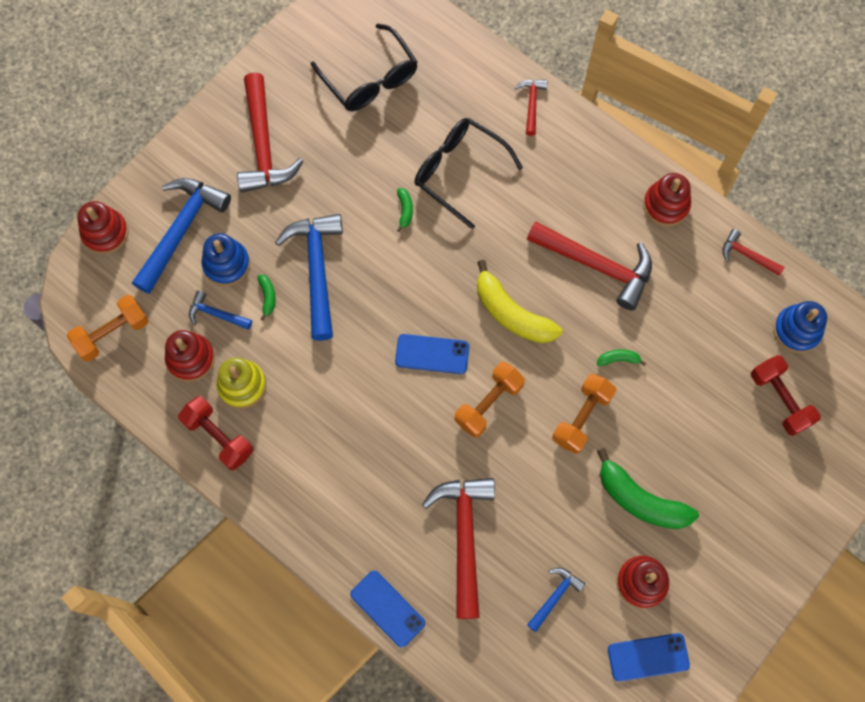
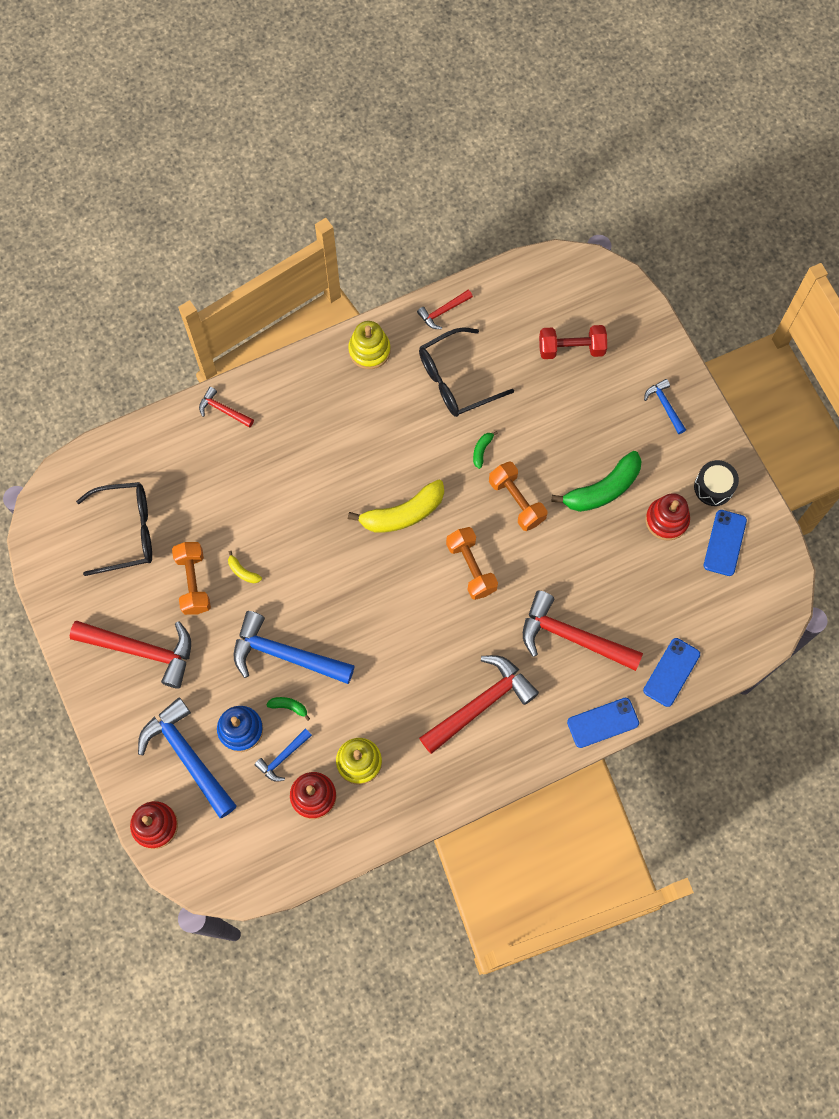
camera: 65 degrees left, 0 degrees up
orange dumbbell [67,295,149,362] -> orange dumbbell moved to [172,542,211,615]
red dumbbell [178,396,253,470] -> none
blue phone [395,334,469,374] -> blue phone moved to [643,638,700,707]
green banana [397,188,413,232] -> none
black glasses [414,118,523,229] -> black glasses moved to [419,327,514,417]
red hammer [527,221,652,310] -> red hammer moved to [419,655,539,754]
blue hammer [527,568,585,632] -> blue hammer moved to [644,379,686,434]
red stacking toy [643,173,691,226] -> yellow stacking toy [348,321,391,369]
blue stacking toy [773,301,827,353] -> none
none -> yellow banana [228,551,262,583]
none -> black drum [694,460,739,506]

